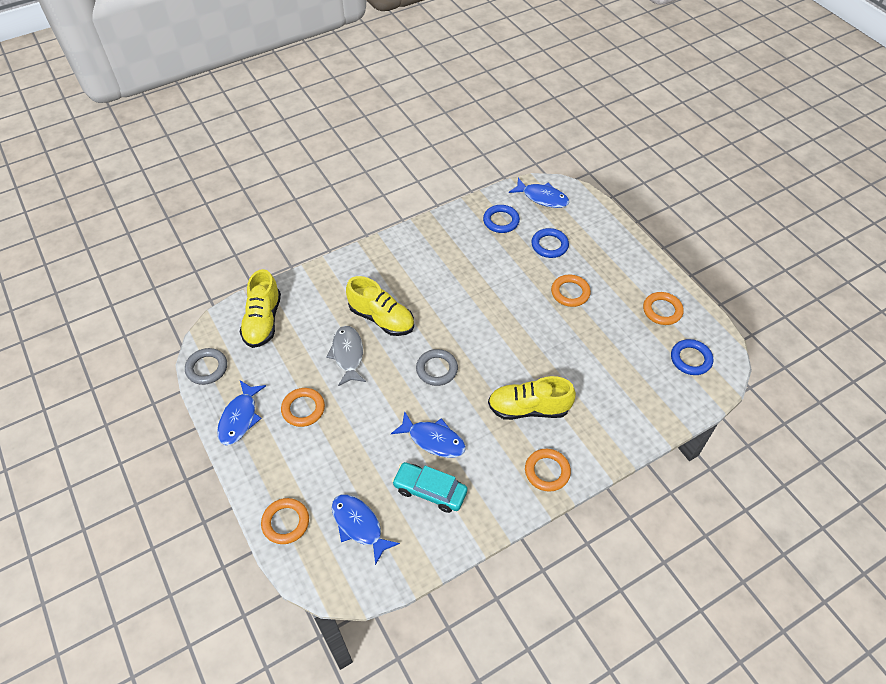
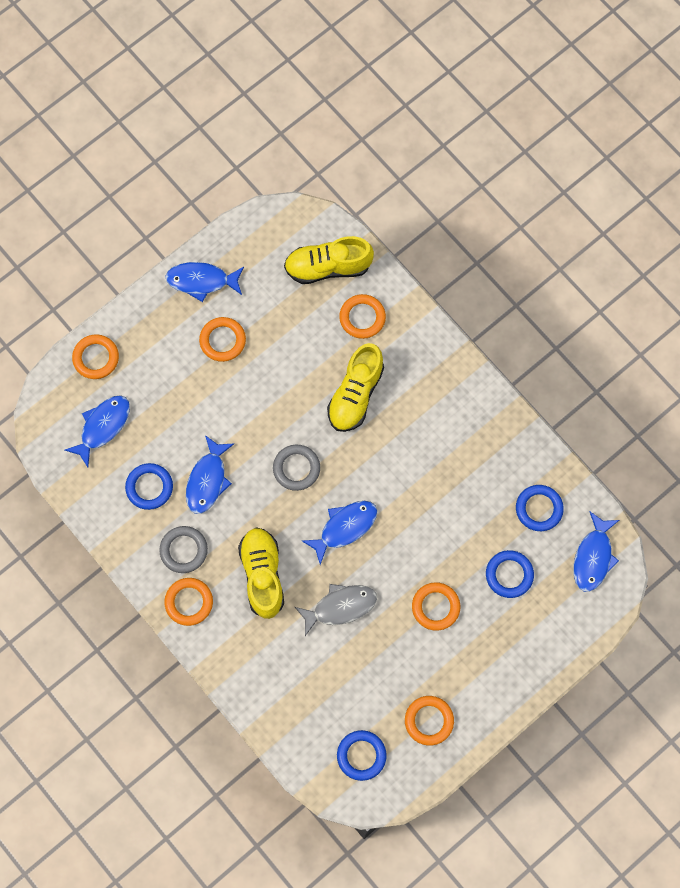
camera: 80 degrees right, 20 degrees up
grey ring [185,348,227,385] -> grey ring moved to [159,526,208,573]
grey fish [326,326,366,386] -> grey fish moved to [295,584,377,636]
turquoise car [392,462,468,513] -> blue ring [125,463,173,510]
none -> blue fish [302,501,377,565]
none -> orange ring [339,294,386,339]

